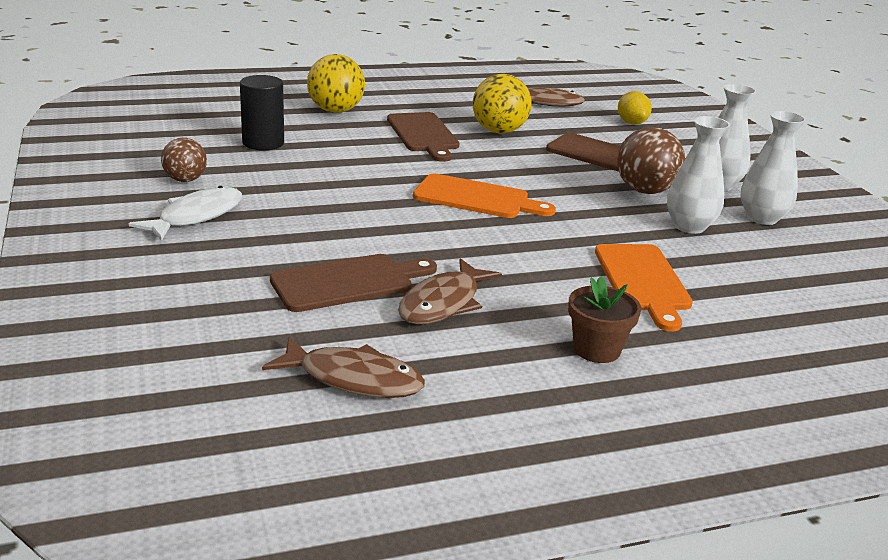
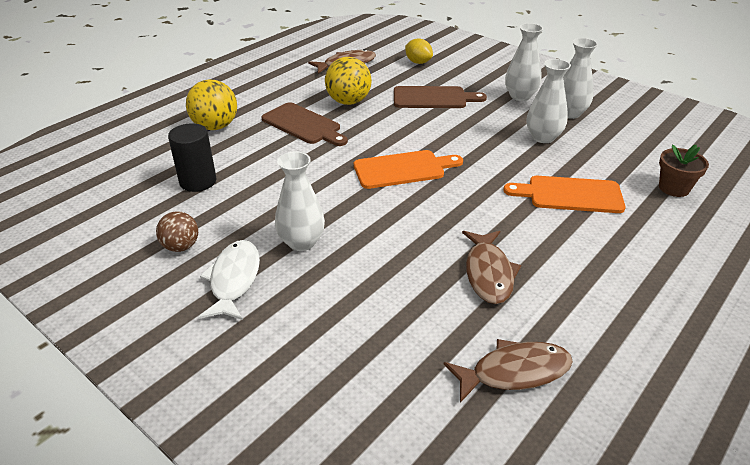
camera: 30 degrees left, 10 degrees up
brown cutting board [270,254,437,312] -> none
brown flower pot [568,276,641,363] -> brown flower pot moved to [659,144,709,197]
orange cutting board [595,244,693,332] -> orange cutting board turned 135 degrees clockwise [503,176,626,213]
brown ball [617,127,685,194] -> none
none -> white vase [275,151,325,251]

